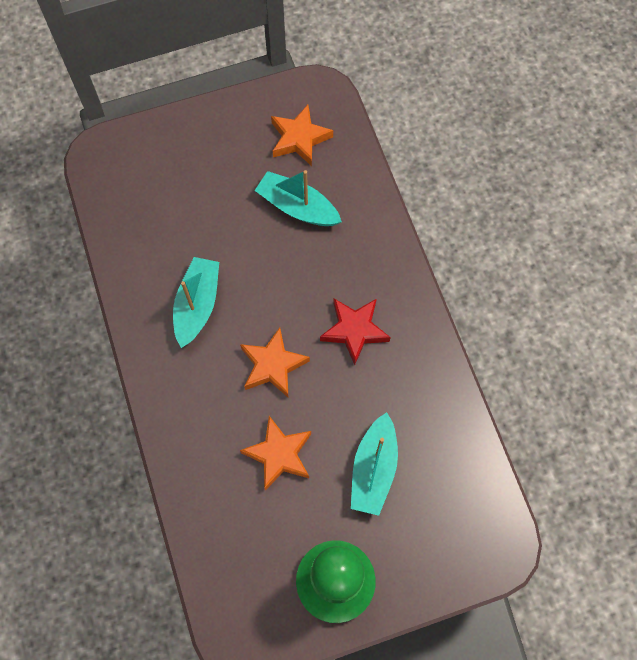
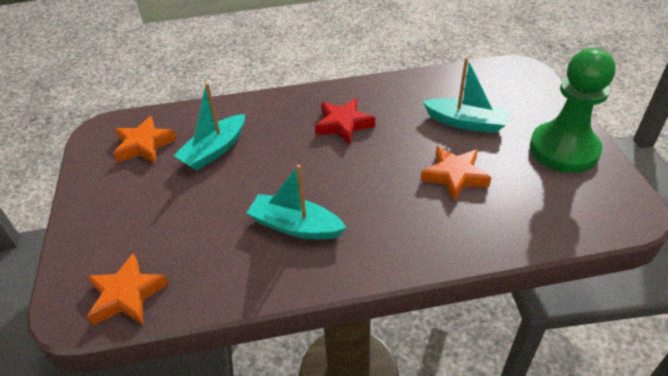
camera: 80 degrees left, 25 degrees down
orange star [240,328,310,397] -> orange star moved to [87,253,169,325]

